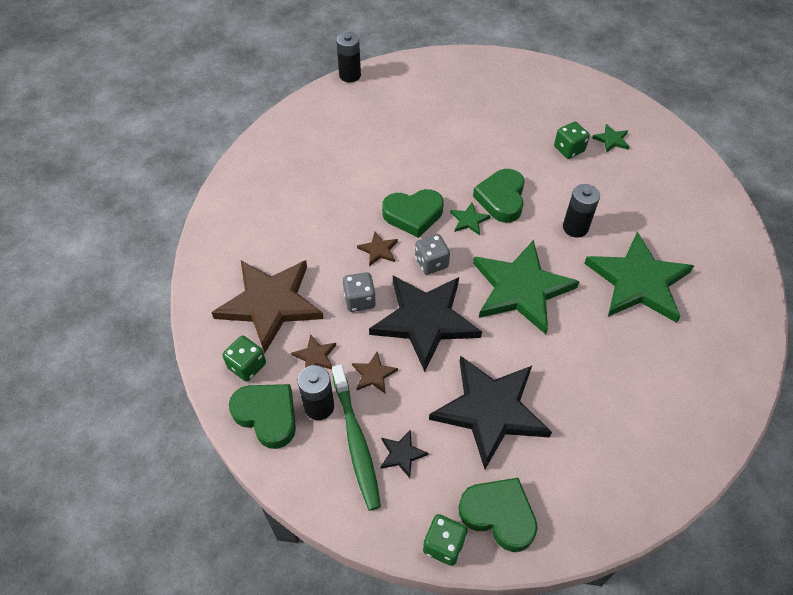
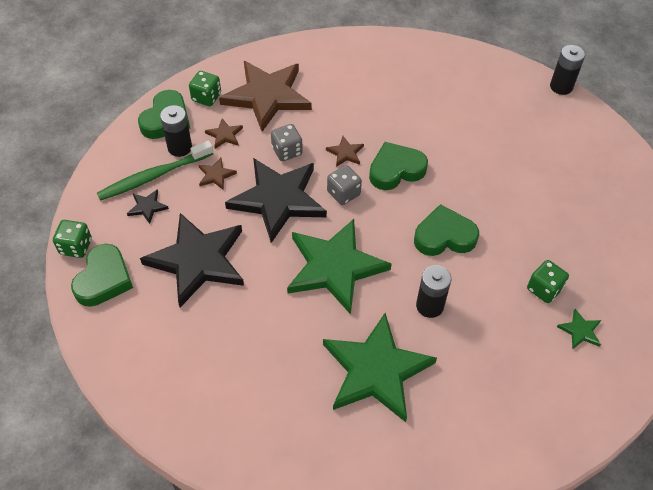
camera: 75 degrees right, 0 degrees up
green heart [382,189,444,238] -> green heart turned 90 degrees clockwise [369,142,428,190]
green star [450,203,491,235] -> none

